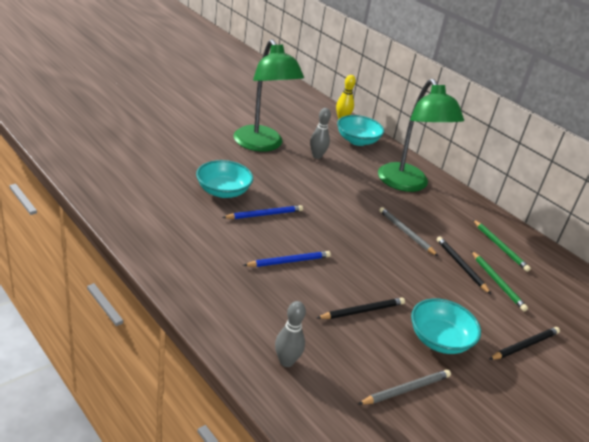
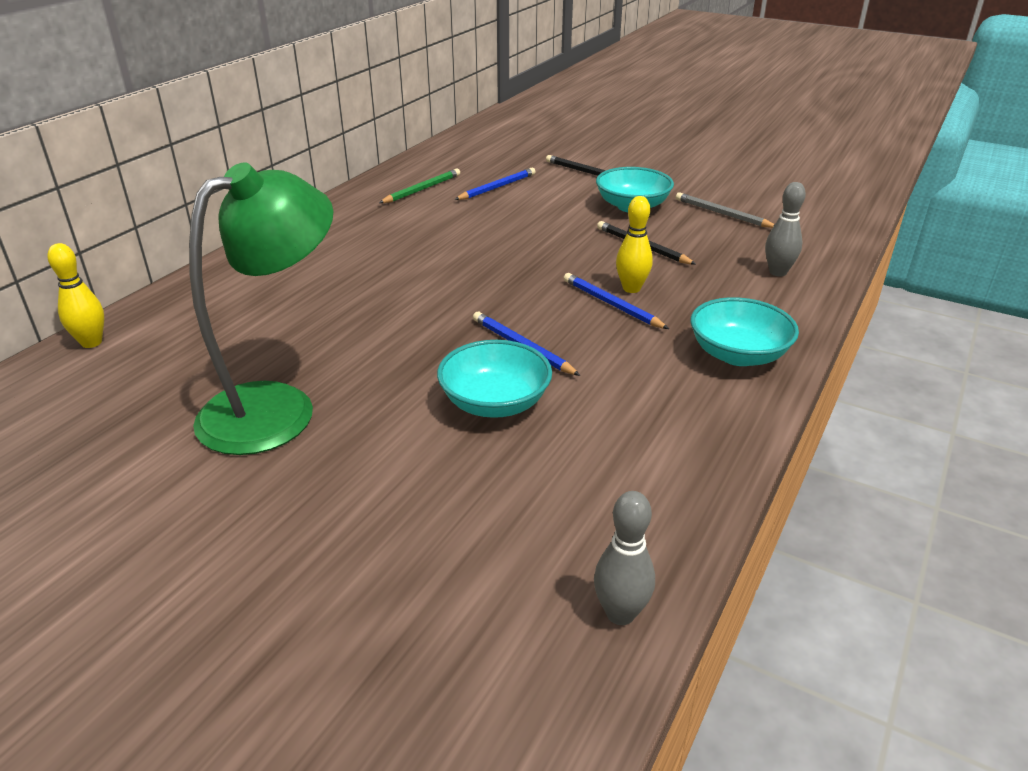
camera: 105 degrees left, 0 degrees up
grey bowling pin [310,108,331,159] -> grey bowling pin moved to [594,491,655,625]
turquoise bowl [337,115,384,146] -> turquoise bowl moved to [690,297,799,366]
green lamp [378,79,464,192] -> none
grey pencil [379,207,438,256] -> none
black pencil [437,236,491,294] -> none
green pencil [471,251,528,311] -> blue pencil [454,168,536,200]
none -> yellow bowling pin [616,196,653,293]

